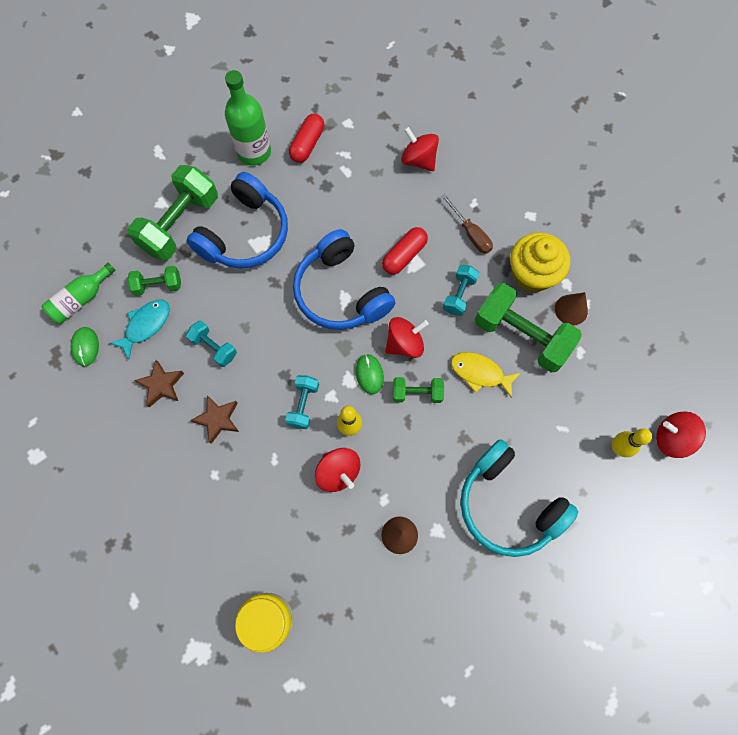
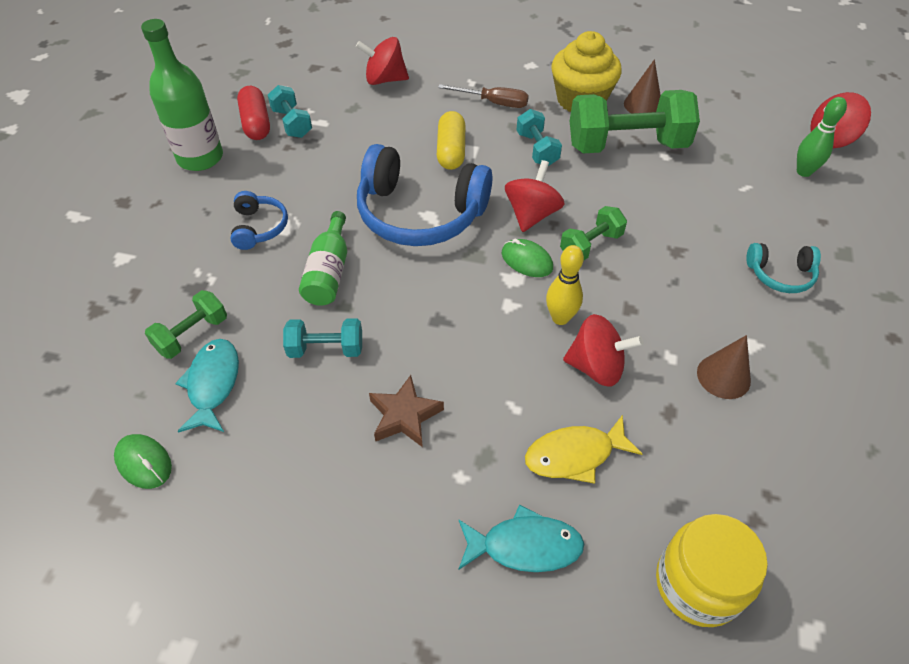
camera: 40 degrees left, 20 degrees down
green bottle [42,263,116,324] -> green bottle moved to [299,211,347,306]
green dumbbell [127,165,218,261] -> none
brown star [134,360,184,408] -> none
blue headphones [187,172,288,269] -> blue headphones [231,191,288,250], size x0.48
turquoise dumbbell [285,375,319,429] -> turquoise dumbbell moved to [268,85,312,138]
red capsule [382,227,428,275] -> yellow capsule [437,111,465,170]
yellow fish [451,352,521,398] -> yellow fish moved to [525,415,643,484]
turquoise headphones [460,439,578,557] -> turquoise headphones [746,243,821,293], size x0.48
yellow bowling pin [612,428,652,457] -> green bowling pin [797,97,847,177]
none -> turquoise fish [459,505,584,572]

